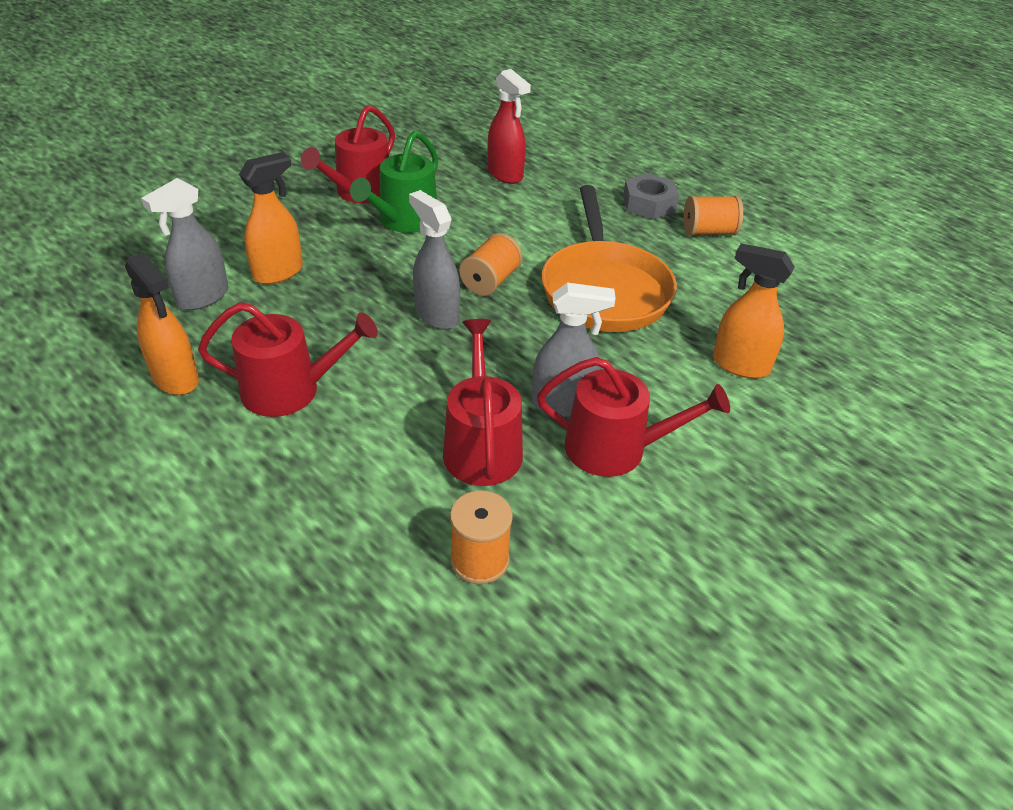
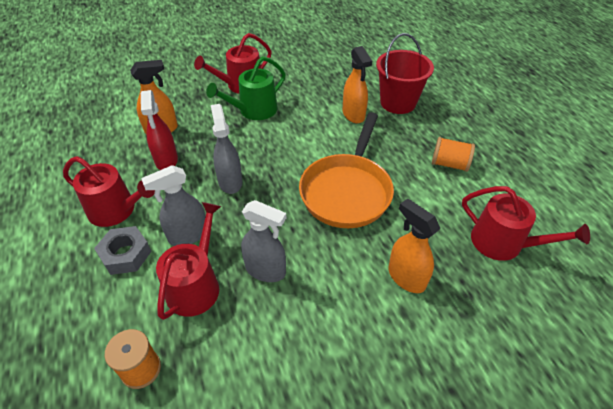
camera: 25 degrees right, 5 degrees up
orange spray bottle [125,253,199,395] -> orange spray bottle moved to [343,46,372,124]
grey spray bottle [141,178,228,310] -> grey spray bottle moved to [141,165,206,246]
orange spool [459,233,523,296] -> none
red spray bottle [488,69,531,184] -> red spray bottle moved to [141,90,178,170]
red watering can [537,357,730,477] -> red watering can moved to [462,186,590,261]
grey nut [623,173,679,219] -> grey nut moved to [94,226,152,275]
none -> red bucket [376,33,434,114]

